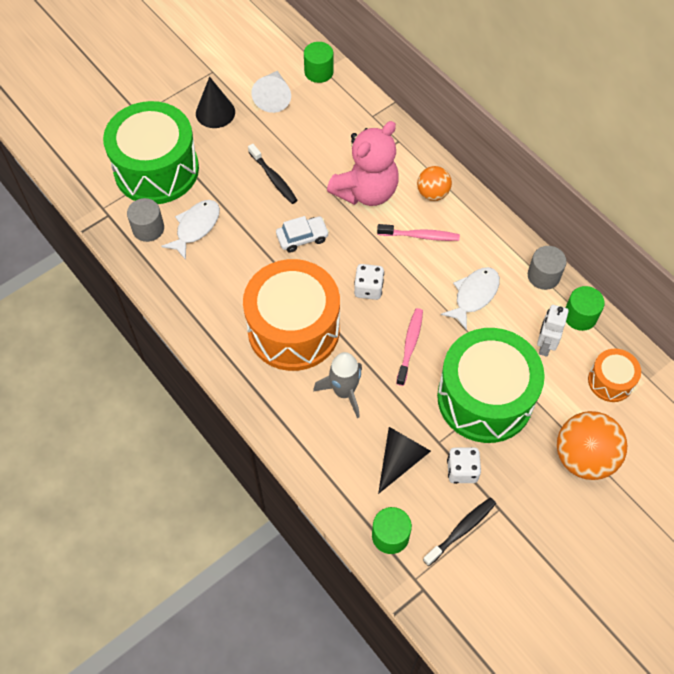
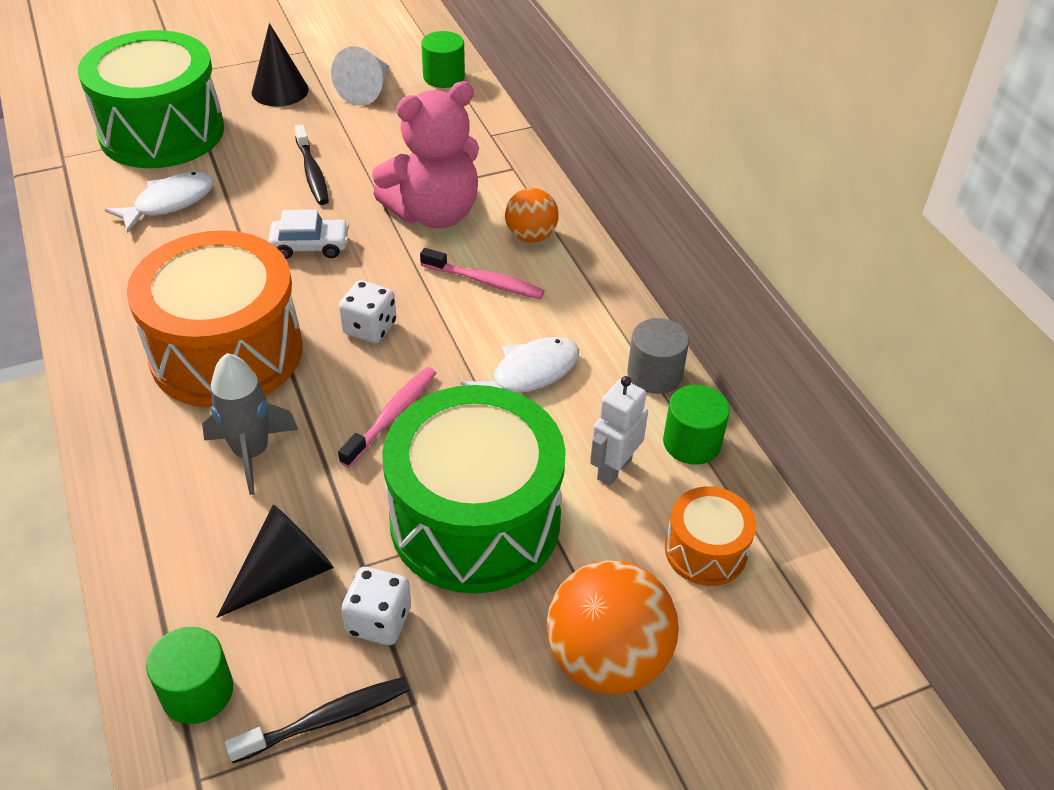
camera: 15 degrees right, 15 degrees down
grey cylinder [127,198,164,242] -> none

